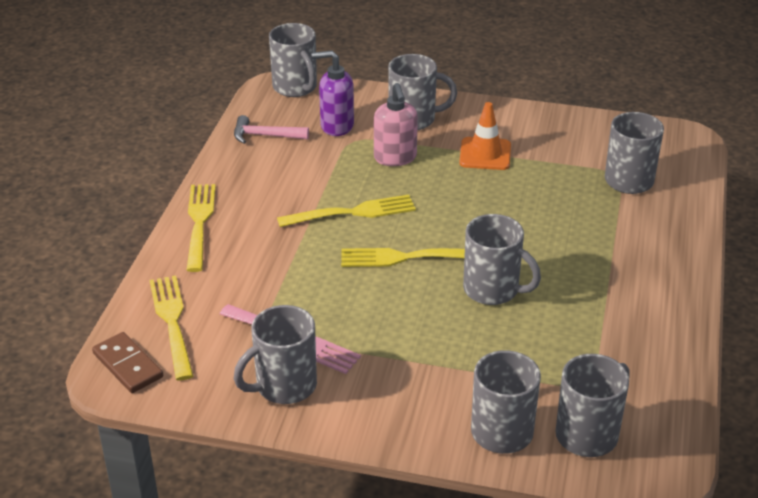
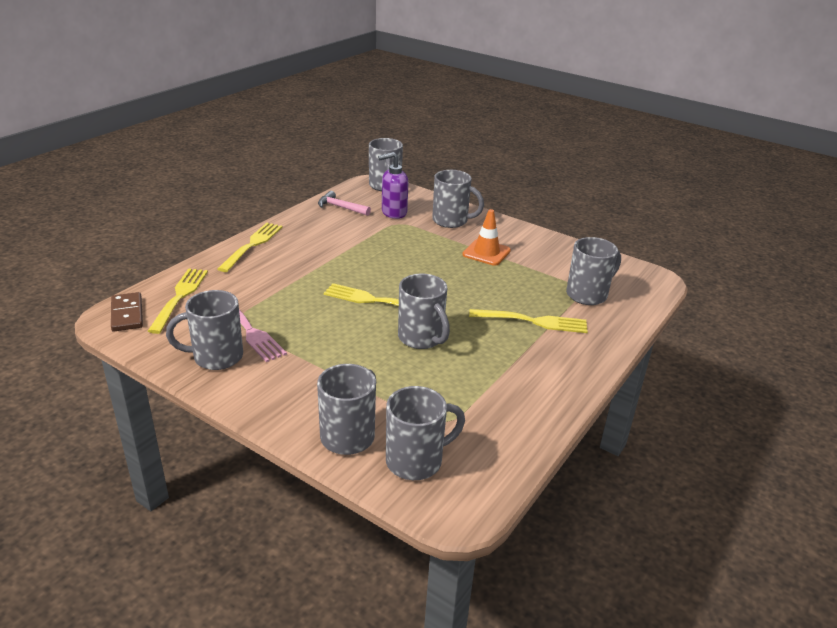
camera: 20 degrees right, 5 degrees down
yellow fork [277,195,416,227] -> yellow fork moved to [469,309,588,333]
purple soap dispenser [312,50,354,136] -> purple soap dispenser turned 45 degrees counterclockwise [378,152,408,219]
pink soap dispenser [374,83,418,166] -> none

